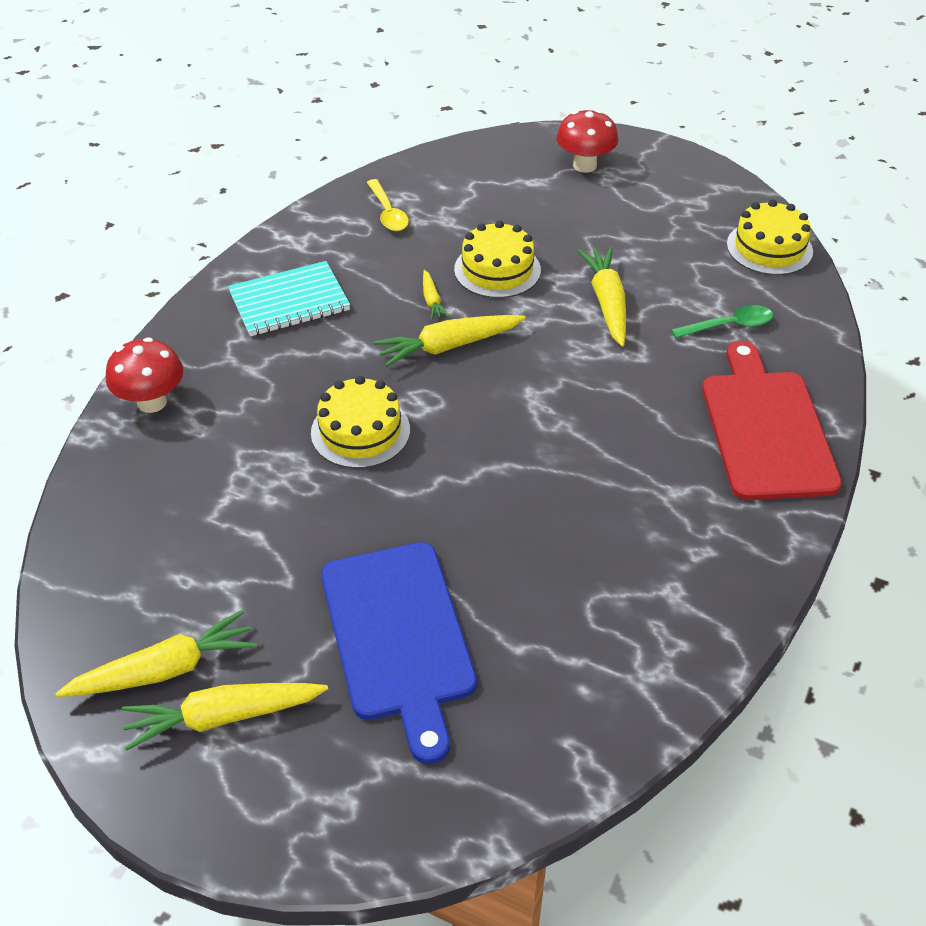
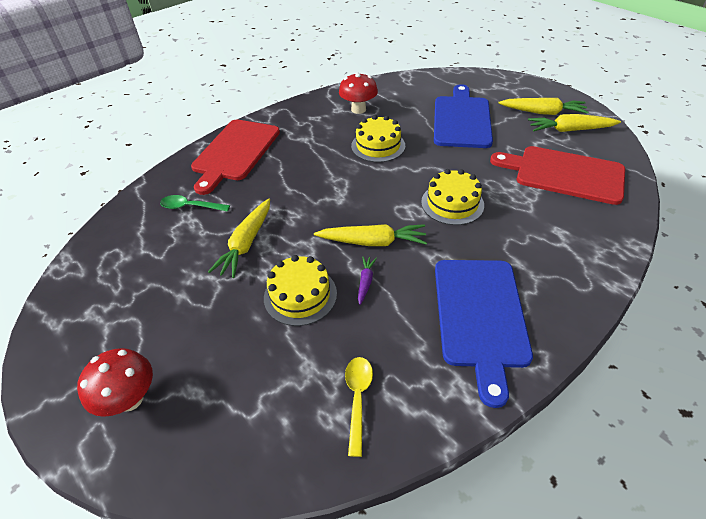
camera: 155 degrees left, 0 degrees up
red mushroom [106,337,183,413] -> red mushroom moved to [339,72,378,114]
turquoise notebook [228,261,350,337] -> blue cutting board [435,260,533,408]
yellow carrot [423,270,450,320] -> purple carrot [358,257,377,305]
yellow cake [727,200,813,275] -> yellow cake moved to [351,115,405,162]
none -> red cutting board [490,146,625,205]

